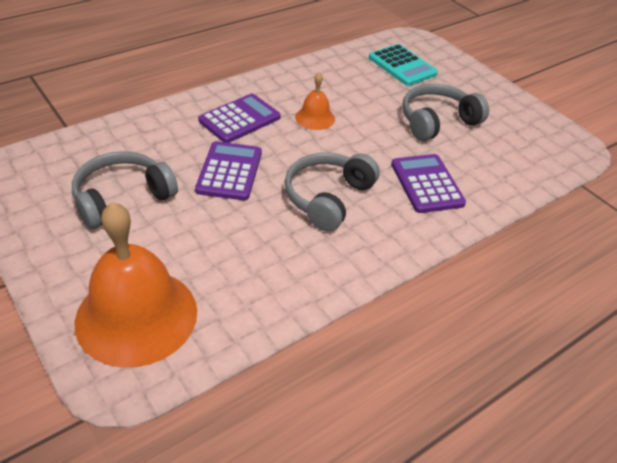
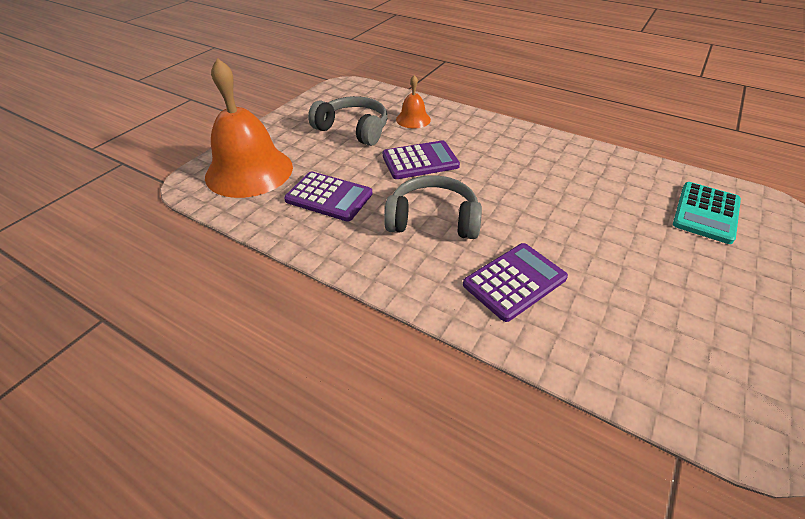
camera: 70 degrees right, 0 degrees up
purple calculator [198,94,281,143] -> purple calculator moved to [284,171,372,222]
orange bell [295,73,335,130] -> orange bell moved to [396,75,431,128]
grey headphones [402,84,489,141] -> none

